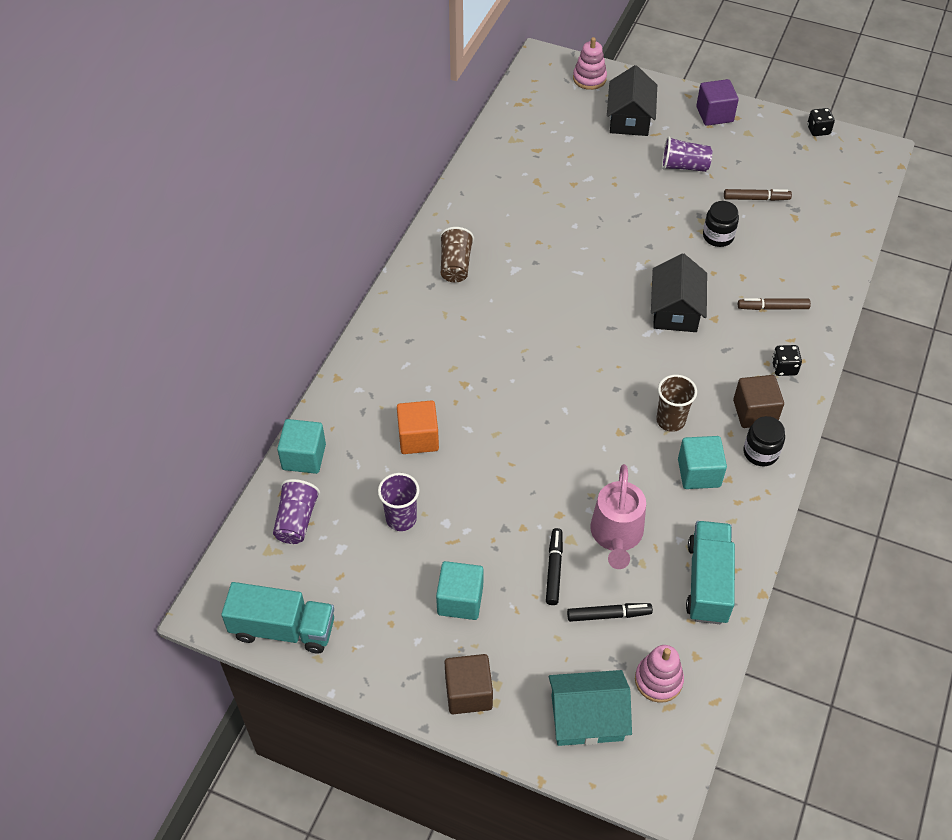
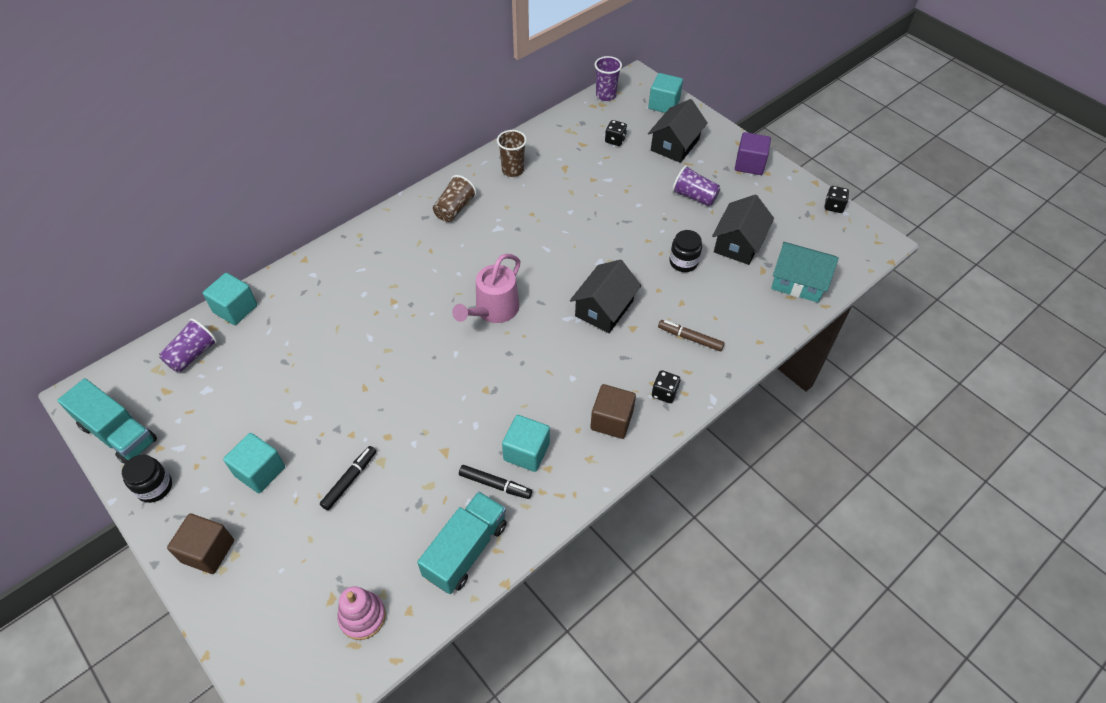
camera: 25 degrees right, 0 degrees up
purple cup [378,473,419,531] -> purple cup moved to [595,56,622,101]
orange cube [397,400,439,454] -> none
turquoise house [549,670,632,746] -> turquoise house moved to [771,242,839,303]
black marker [567,603,653,622] -> black marker moved to [459,465,532,499]
pink stacking toy [573,37,607,90] -> turquoise cube [648,73,683,113]
pink watering can [590,464,646,569] -> pink watering can moved to [452,254,520,323]
brown cup [656,375,697,432] -> brown cup moved to [497,130,527,177]
brown marker [724,189,792,201] -> black house [712,195,774,265]
black jar [743,416,785,466] -> black jar moved to [122,455,172,503]
none -> black dice [605,120,627,146]

